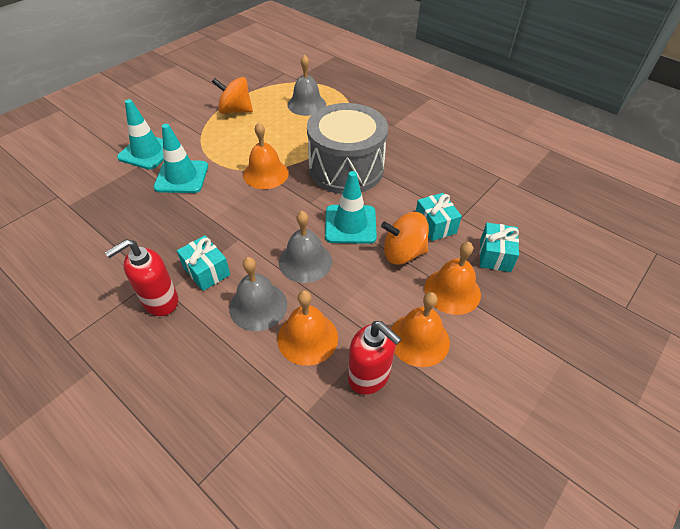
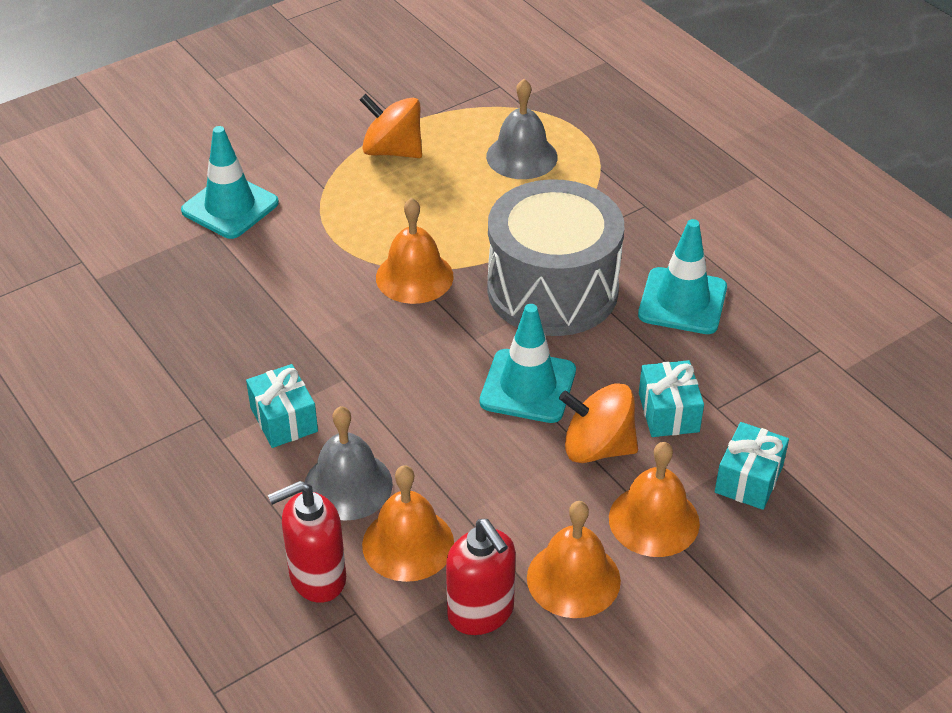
camera: 15 degrees right, 5 degrees down
red soap dispenser [105,239,178,316] -> red soap dispenser moved to [268,481,346,603]
turquoise traffic cone [154,124,208,193] -> turquoise traffic cone moved to [638,219,727,334]
grey bell [279,211,332,283] -> none

